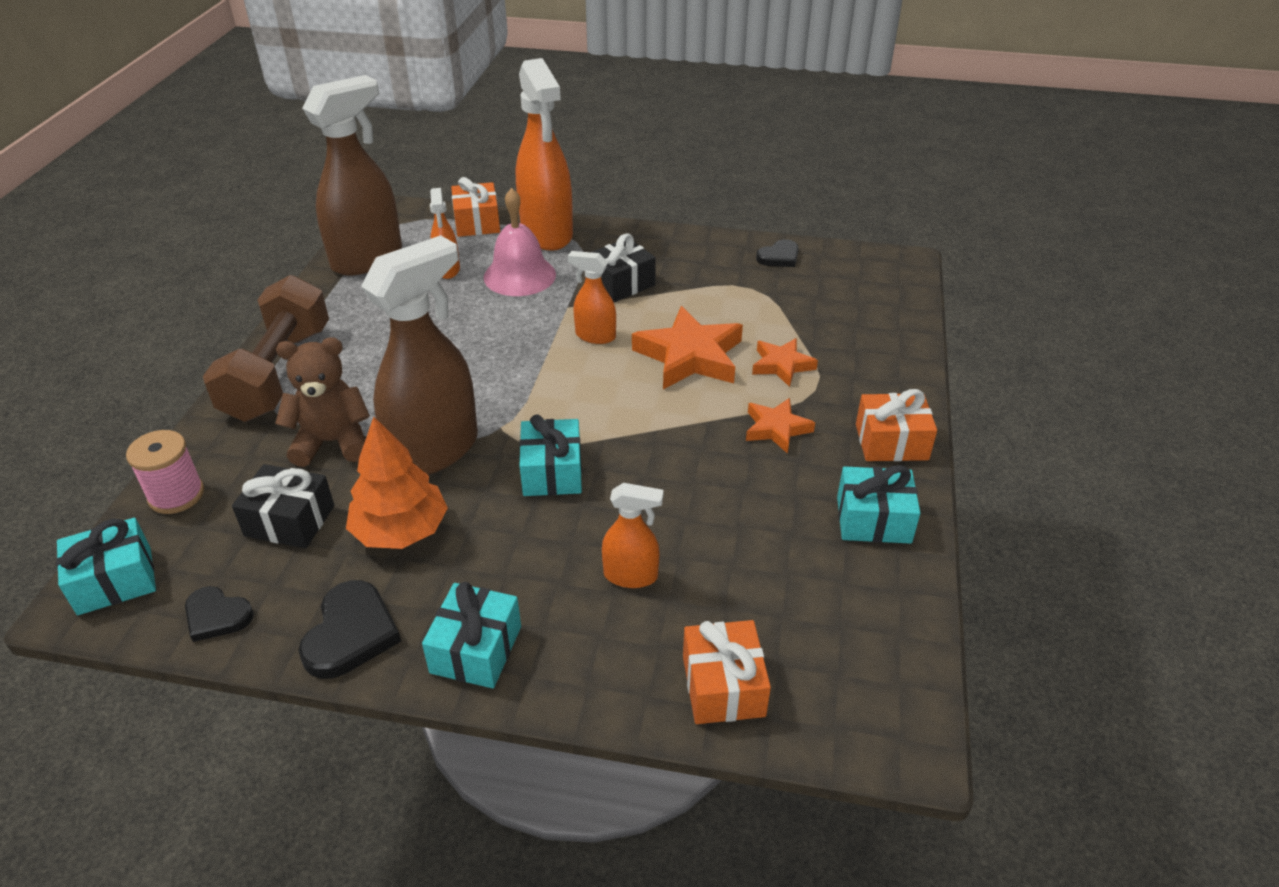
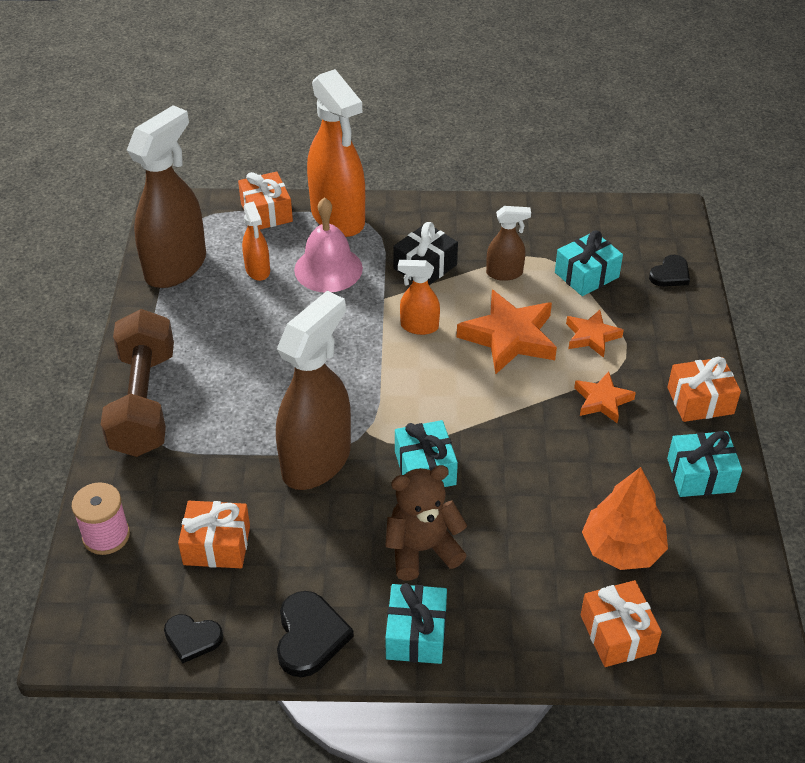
camera: 10 degrees left, 5 degrees up
turquoise gift [56,518,156,615] -> turquoise gift moved to [555,230,623,296]
black gift [232,464,334,548] -> orange gift [178,501,250,568]
brown teddy bear [275,337,370,467] -> brown teddy bear moved to [385,465,467,581]
orange tree [346,417,448,549] -> orange tree moved to [582,467,668,570]
orange spray bottle [602,483,663,588] -> none
black heart [756,239,799,267] -> black heart moved to [649,255,690,287]
none -> brown spray bottle [486,206,531,281]

